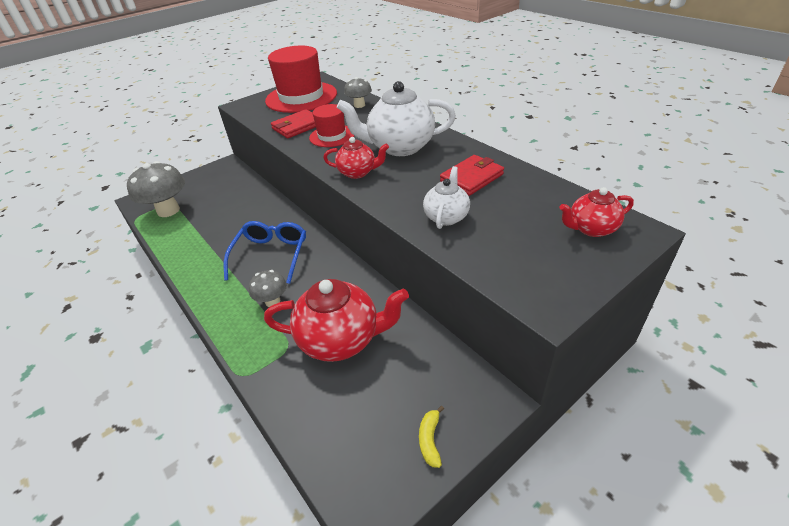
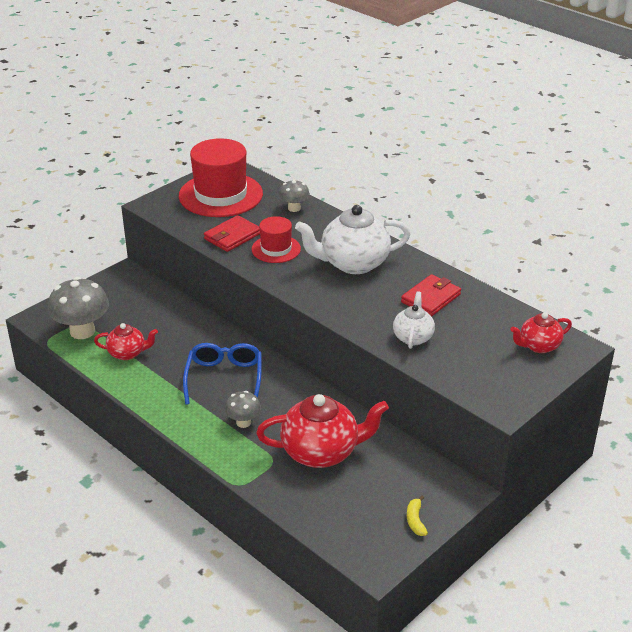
camera: 10 degrees left, 5 degrees down
red teapot [323,137,389,179] -> red teapot moved to [94,323,158,360]

